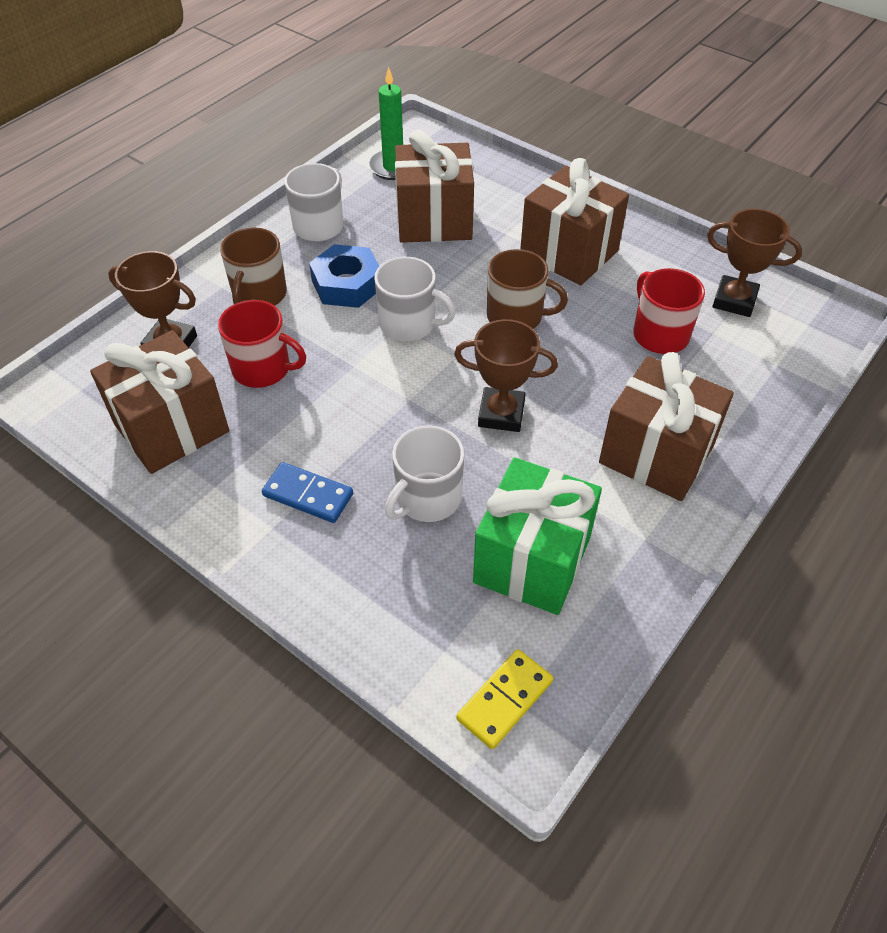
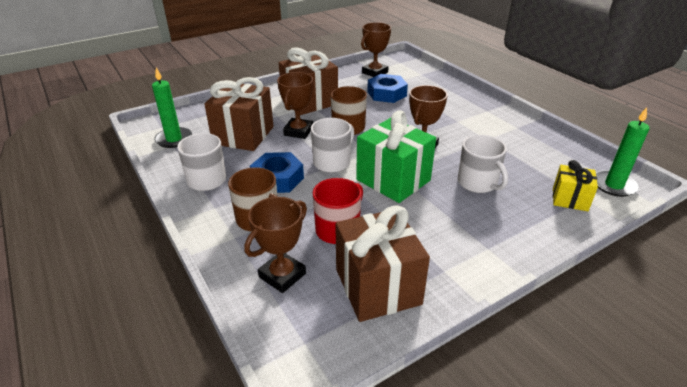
camera: 70 degrees left, 15 degrees down
blue domino [262,462,353,523] -> none
yellow domino [456,649,553,749] -> green candle [596,107,649,197]
green gift [473,457,602,615] -> green gift moved to [356,110,436,203]
brown gift [599,352,734,501] -> none
red mug [634,268,705,354] -> blue nut [367,74,408,103]
none -> brown trophy [277,72,313,139]
none -> yellow gift [553,160,598,211]

